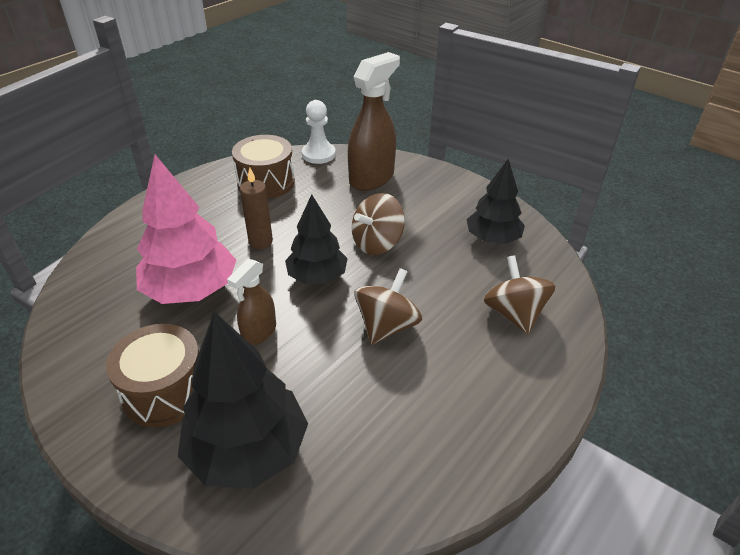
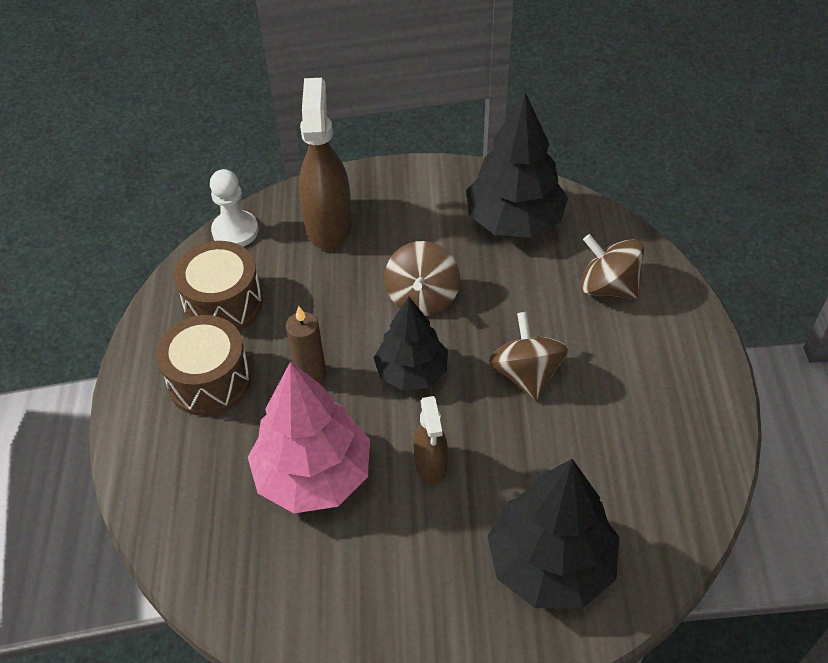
camera: 40 degrees left, 10 degrees up
brown drum [106,324,199,427] -> brown drum moved to [156,315,251,416]
black tree [467,159,525,244] -> black tree [466,92,568,238], size x1.52

